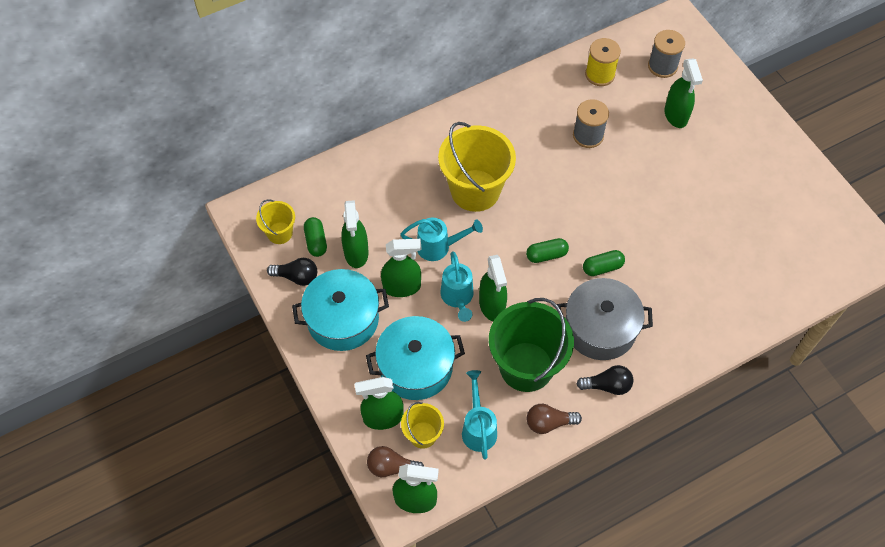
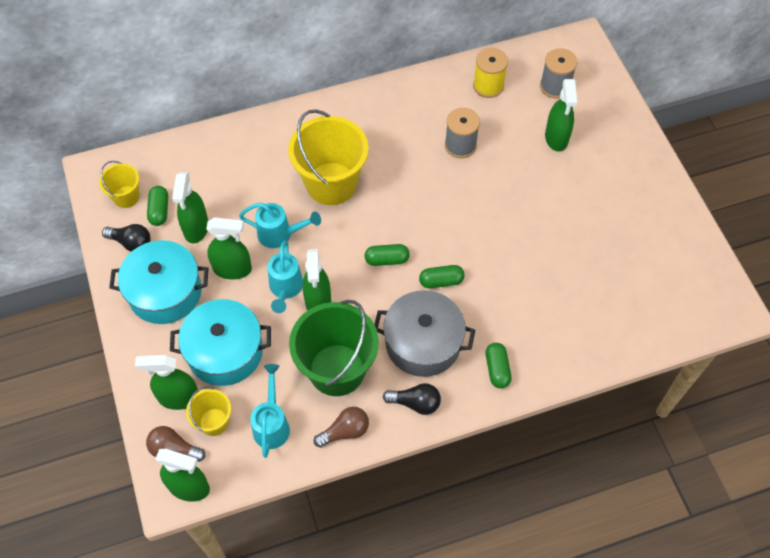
camera: 10 degrees right, 0 degrees up
brown light bulb [526,404,582,434] -> brown light bulb turned 150 degrees clockwise [314,407,369,448]
none -> green capsule [486,343,512,388]

